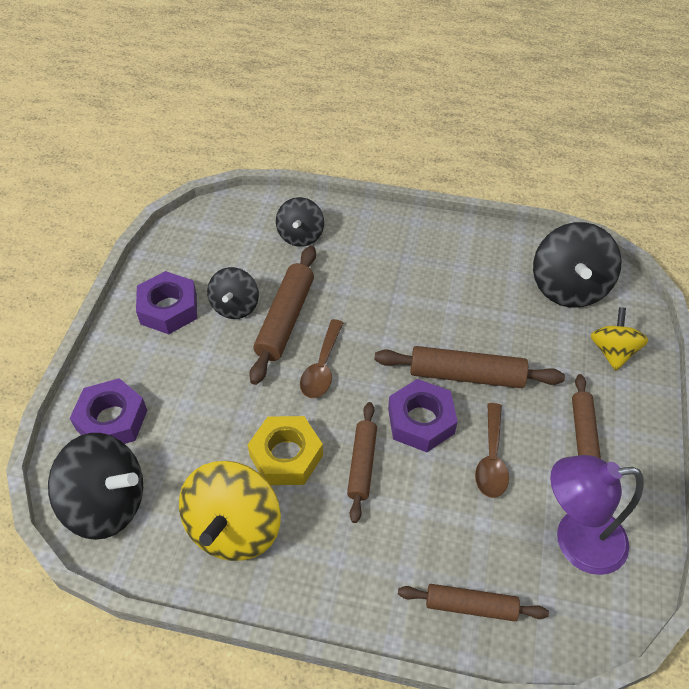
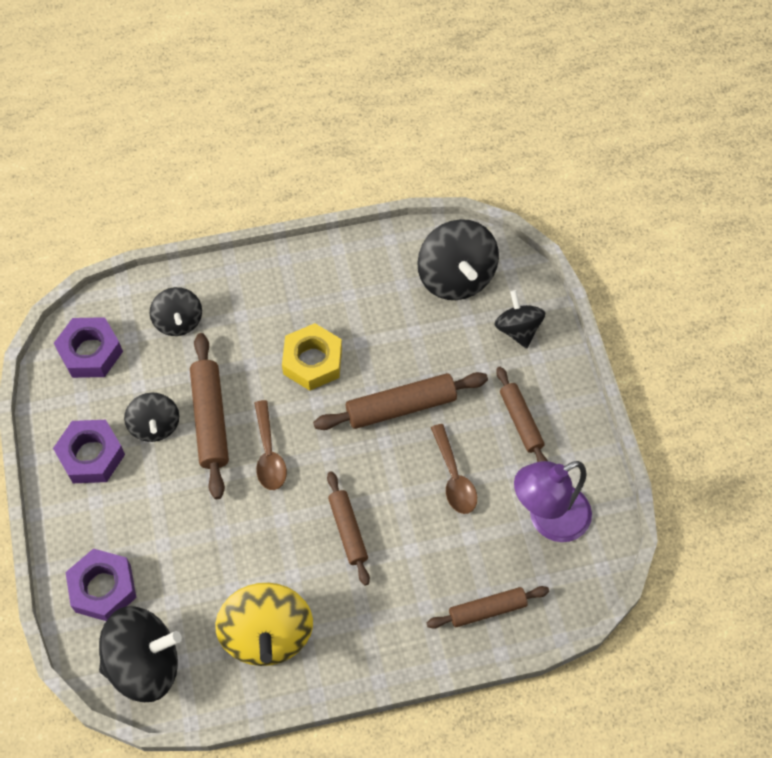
camera: 25 degrees left, 10 degrees up
yellow nut [248,416,323,485] -> yellow nut moved to [282,323,342,391]
purple nut [388,379,458,452] -> purple nut moved to [54,317,123,378]
yellow spinning top [591,307,649,371] -> black spinning top [494,290,545,349]

